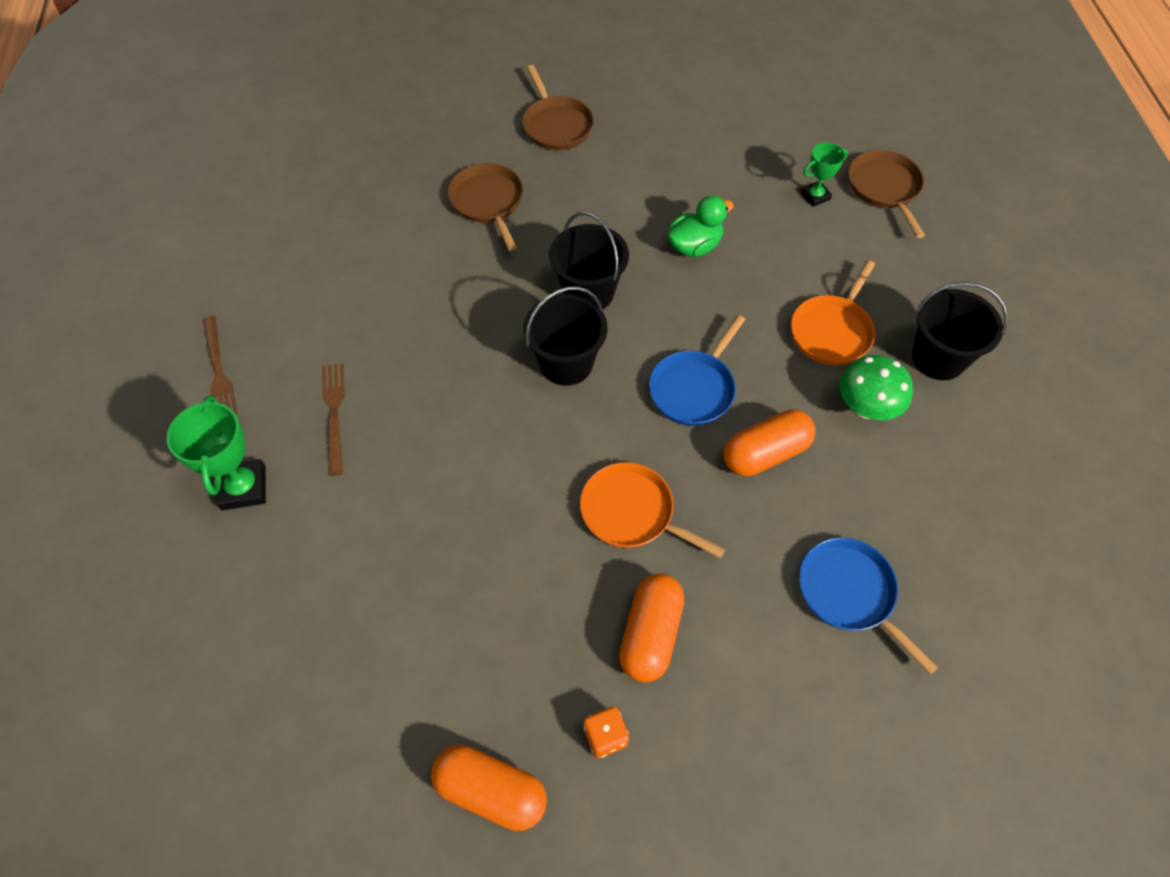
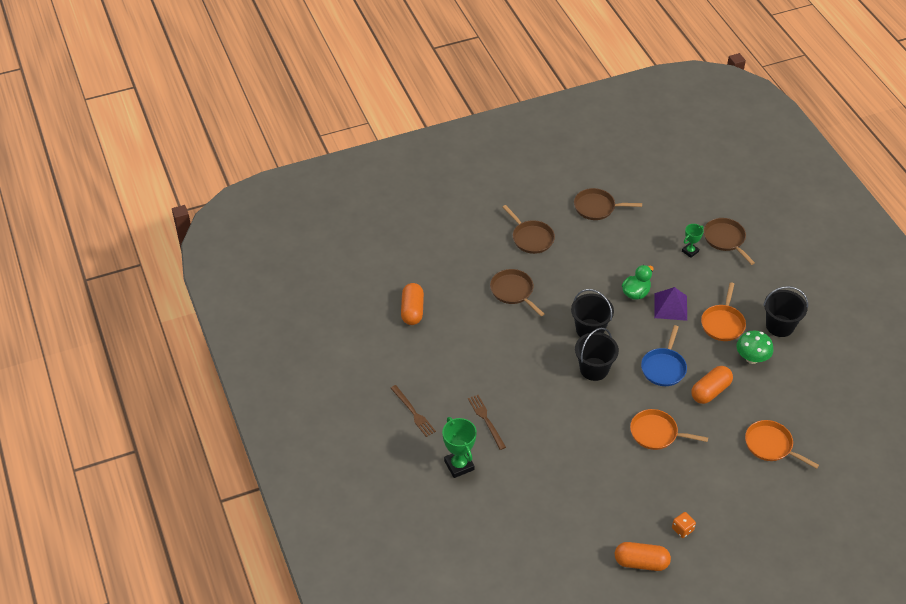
camera: 15 degrees left, 10 degrees down
orange capsule [619,574,684,683] -> orange capsule moved to [401,283,424,325]
blue pan [799,537,938,675] -> orange pan [745,420,819,469]
none -> brown pan [574,188,642,220]
none -> purple pyramid [654,287,687,321]

